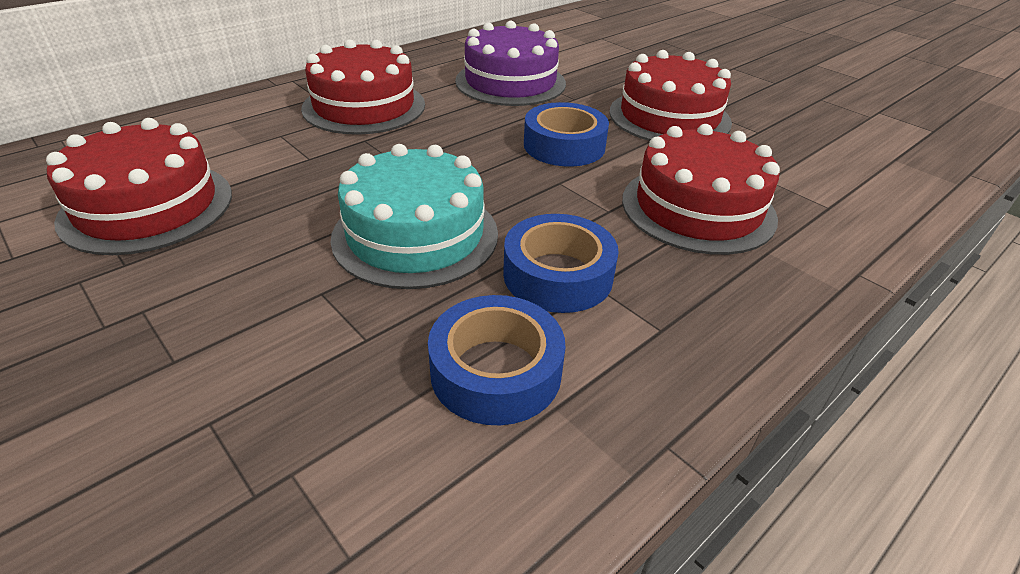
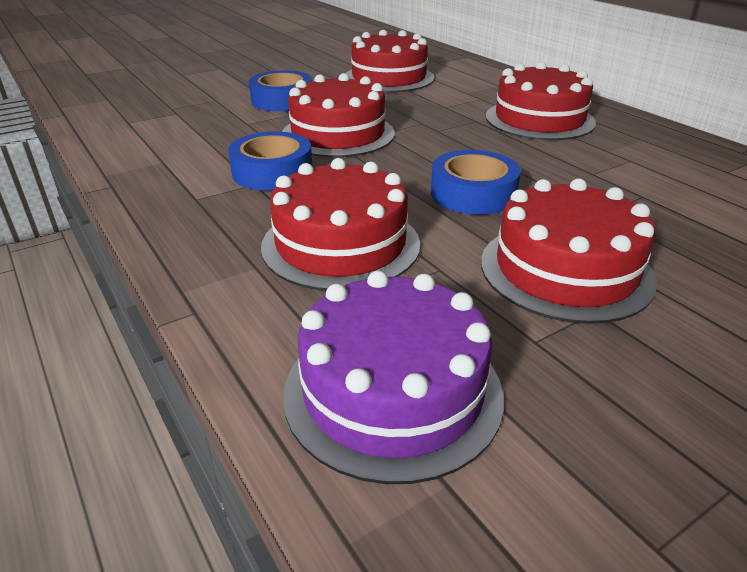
camera: 100 degrees right, 5 degrees down
turquoise cake [330,144,498,289] -> red cake [282,73,395,157]
blue tape [428,295,565,425] -> blue tape moved to [249,70,312,111]
purple cake [455,21,566,106] -> purple cake moved to [283,271,504,484]

